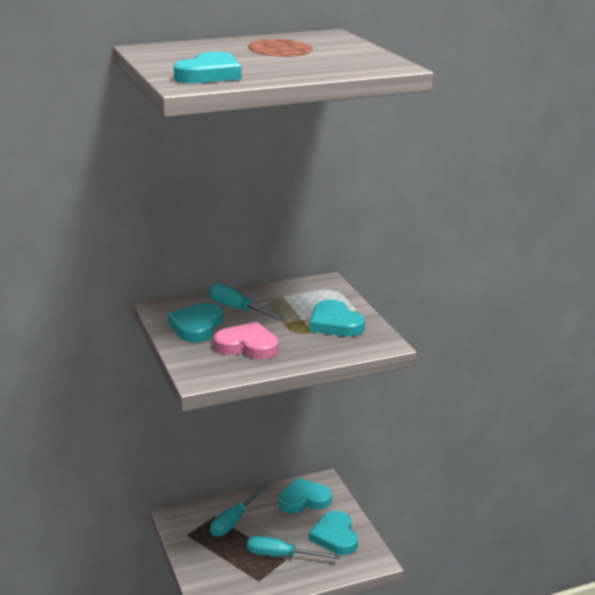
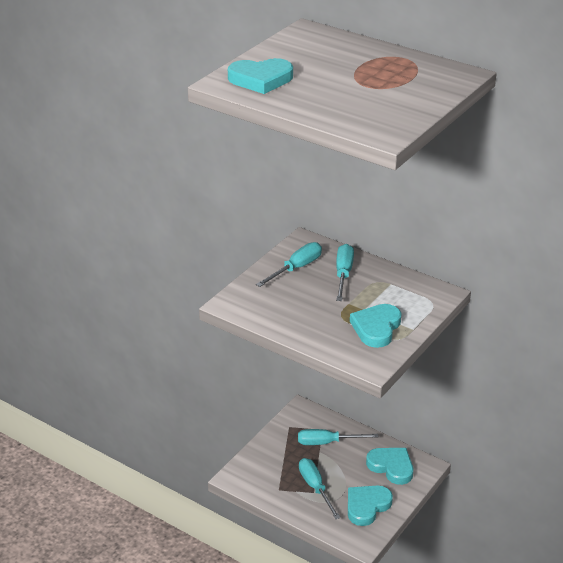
camera: 55 degrees right, 10 degrees up
turquoise heart [168,303,223,342] -> turquoise screwdriver [256,242,322,287]
pink heart [214,322,279,359] -> none

